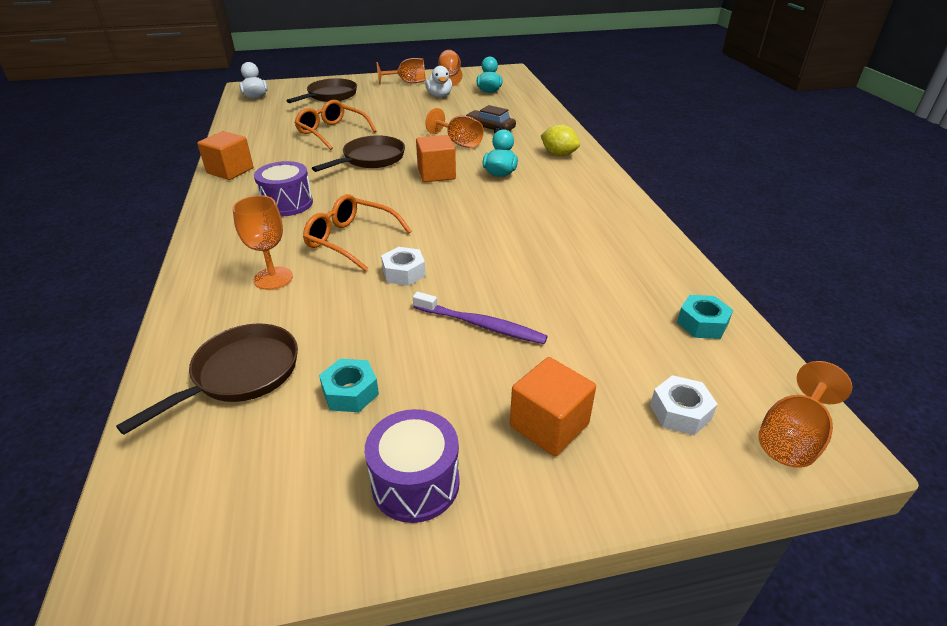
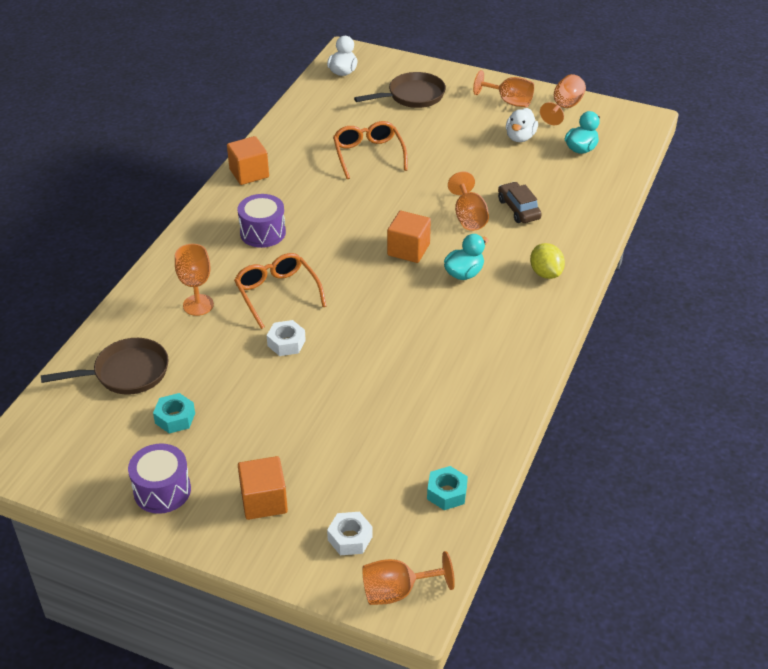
camera: 35 degrees right, 5 degrees up
brown pan [312,135,405,172] -> none
purple toothbrush [413,292,548,344] -> none

